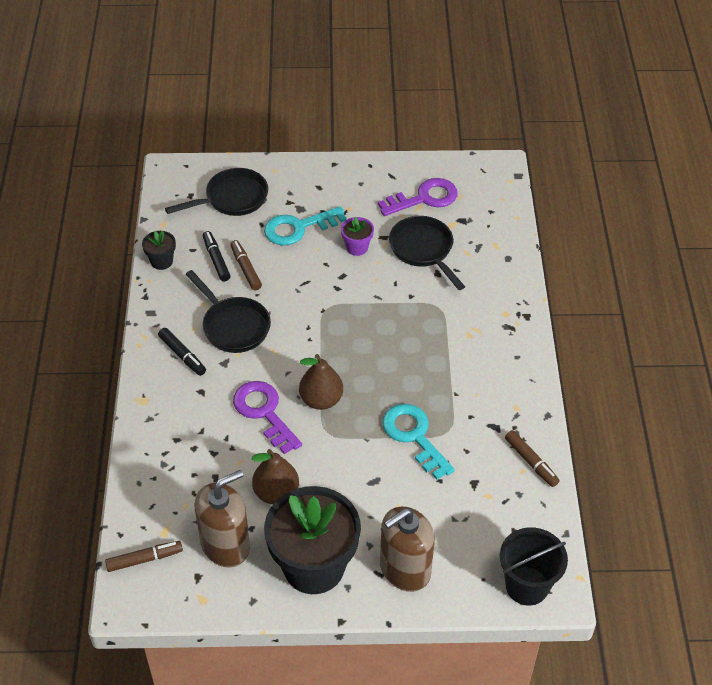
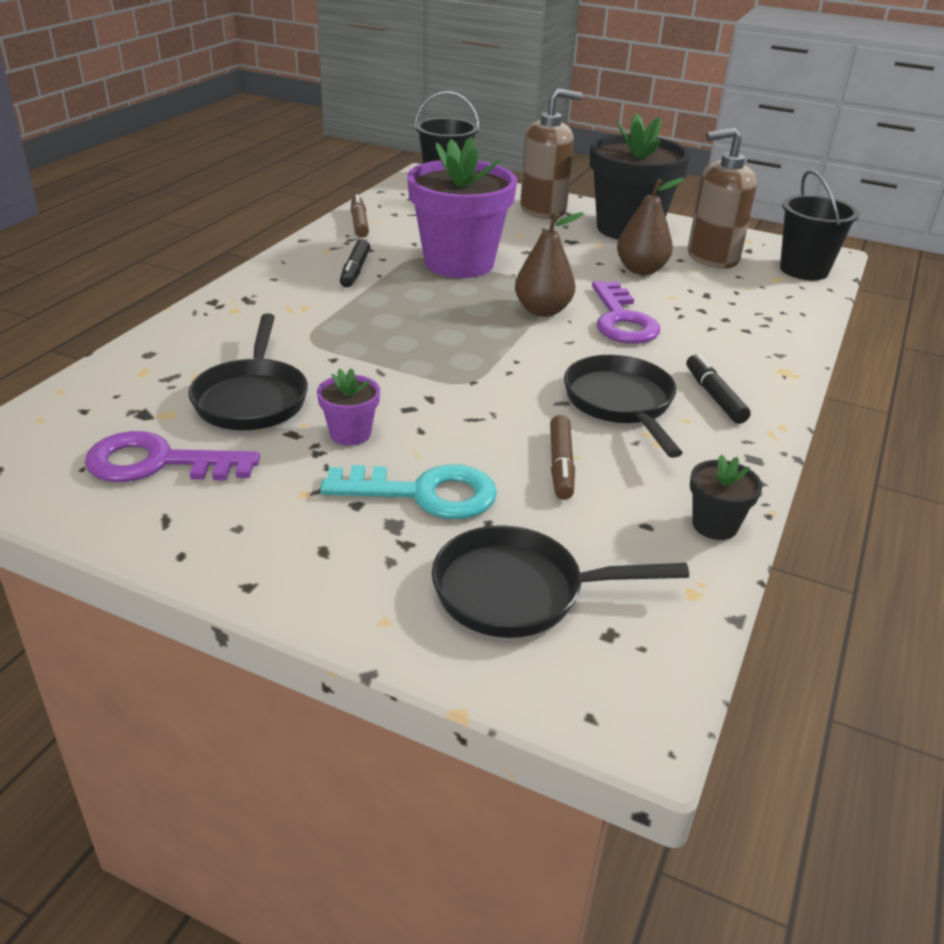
camera: 155 degrees left, 15 degrees down
brown marker [105,541,183,572] -> black bucket [780,170,860,280]
black marker [203,231,231,281] -> black marker moved to [340,239,370,288]
turquoise key [382,404,455,480] -> purple flower pot [407,137,517,278]

